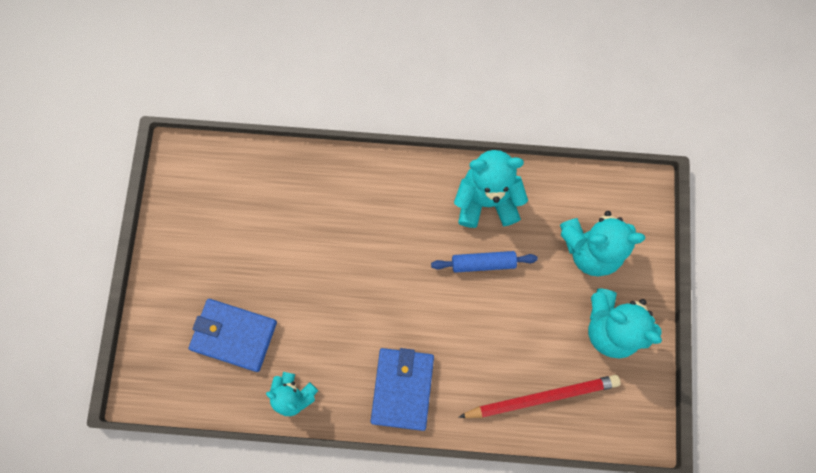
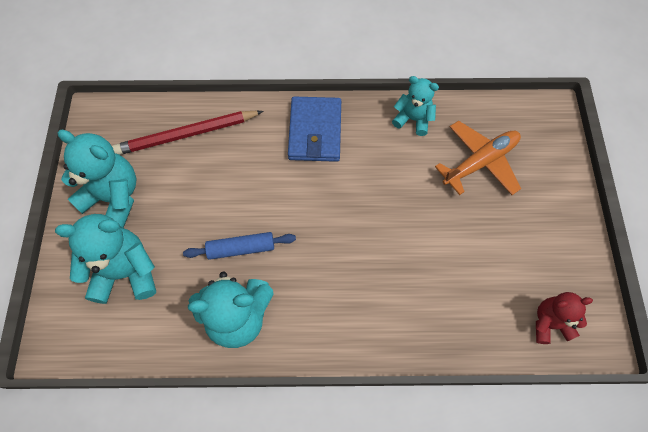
camera: 175 degrees right, 10 degrees down
blue wallet [189,299,277,372] -> orange plane [435,121,521,195]
none -> red teddy bear [536,292,593,344]

